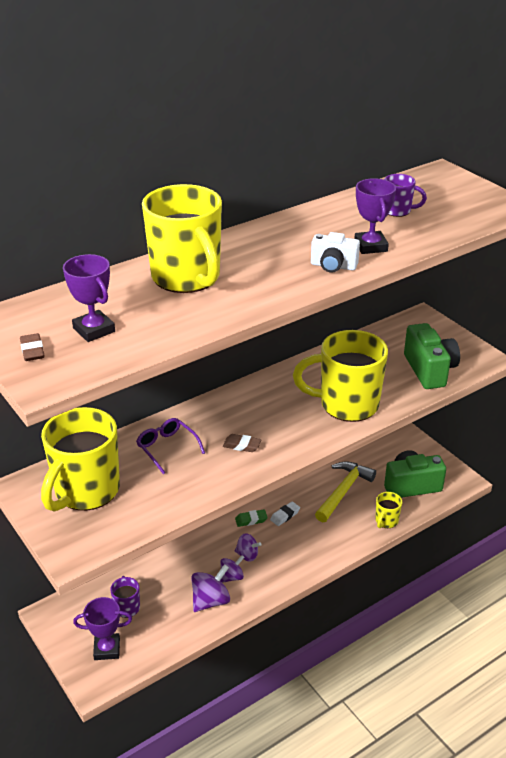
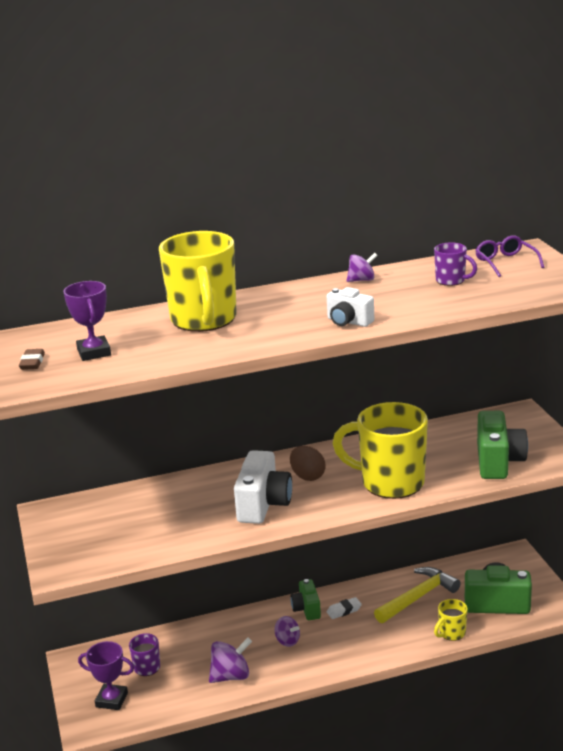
camera: 20 degrees right, 10 degrees down
yellow mug [41,407,120,512] -> none
purple glasses [136,418,205,474] -> purple glasses moved to [475,235,545,277]
purple spinning top [220,555,245,583] -> purple spinning top moved to [347,253,378,282]
brown eraser [223,434,261,452] -> white camera [234,450,292,524]
green eraser [235,509,268,527] -> green camera [290,579,321,620]
purple trophy [354,178,396,254] -> none
none -> brown egg [290,446,326,481]

